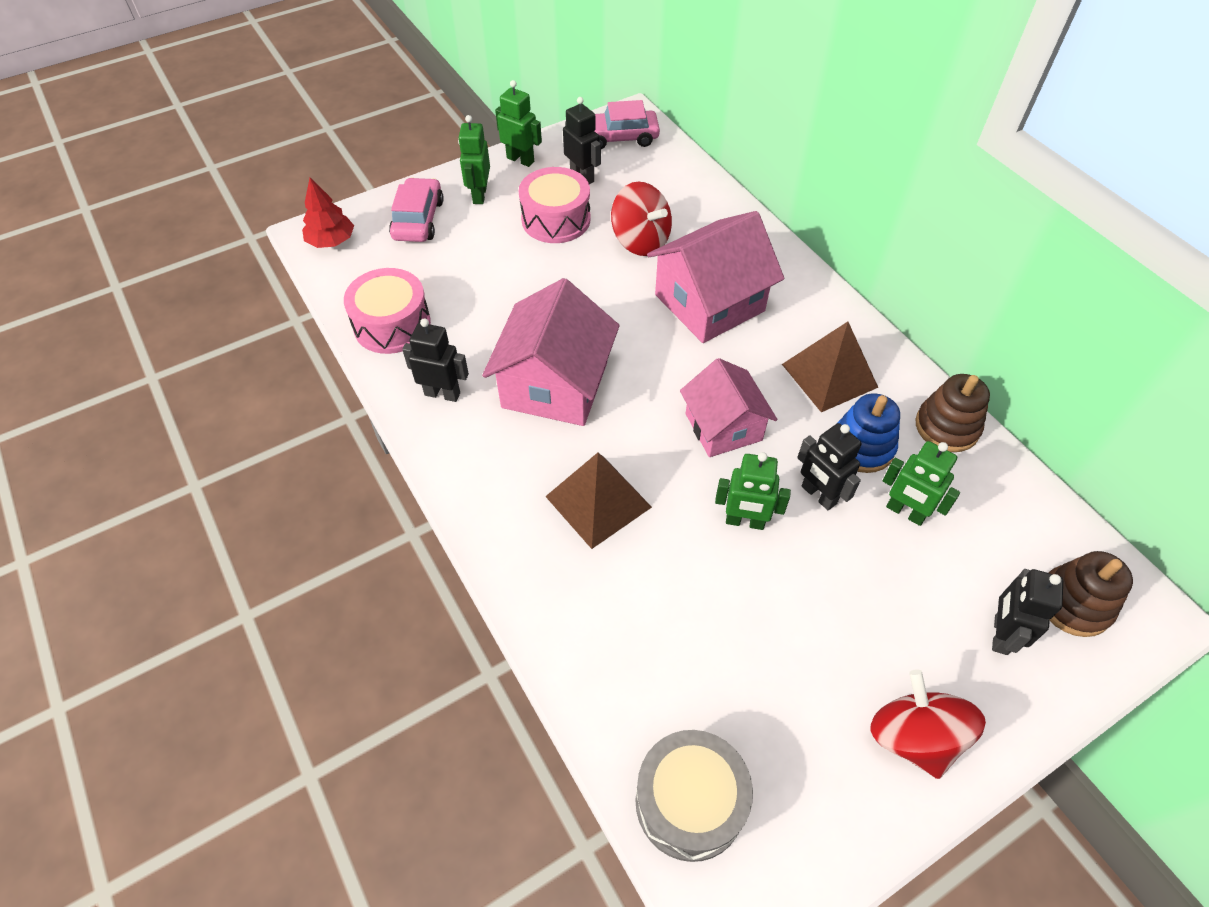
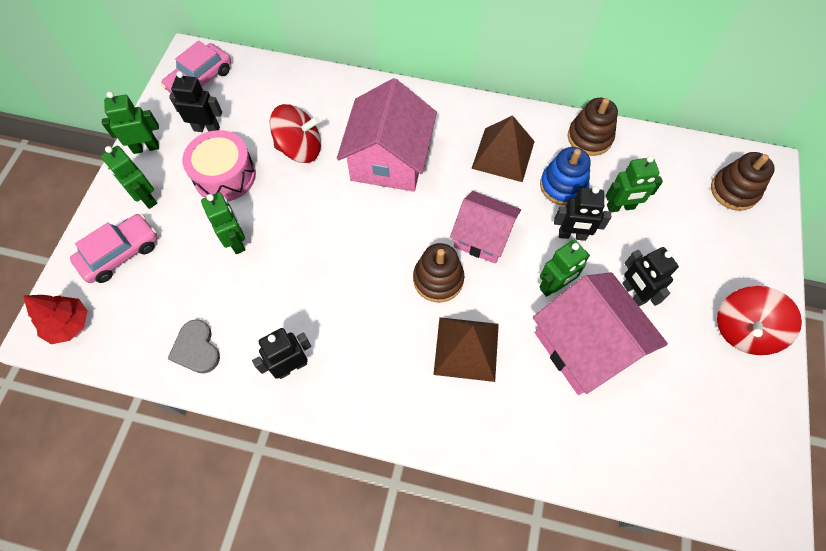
camera: 45 degrees left, 10 degrees up
pink drum [344,268,431,354] -> grey heart [168,319,220,374]
pink car [389,177,444,242] -> pink car turned 90 degrees clockwise [70,214,158,283]
pink house [482,278,620,426] -> pink house moved to [533,272,668,395]
grey drum [635,730,753,862] -> none
red spinning top [870,670,986,779] -> red spinning top turned 75 degrees counterclockwise [717,286,802,355]
black robot [992,569,1063,655] -> black robot moved to [622,247,679,306]
none -> green robot [201,192,245,254]
none -> brown stacking toy [413,243,464,302]

